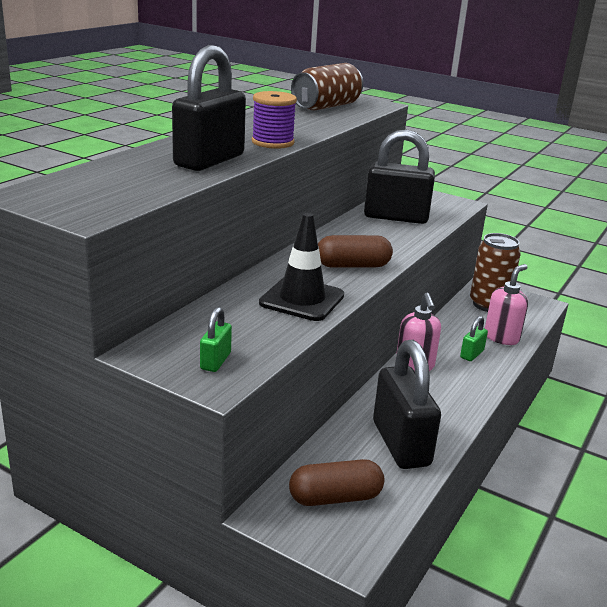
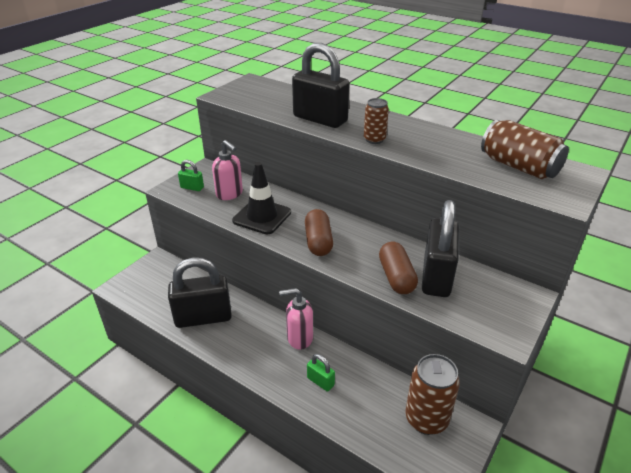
camera: 95 degrees right, 10 degrees up
purple spool [252,91,297,149] -> brown can [364,98,389,144]
brown capsule [289,459,384,506] -> brown capsule moved to [379,242,418,294]
pink soap dispenser [485,264,528,345] -> pink soap dispenser moved to [212,140,243,200]

